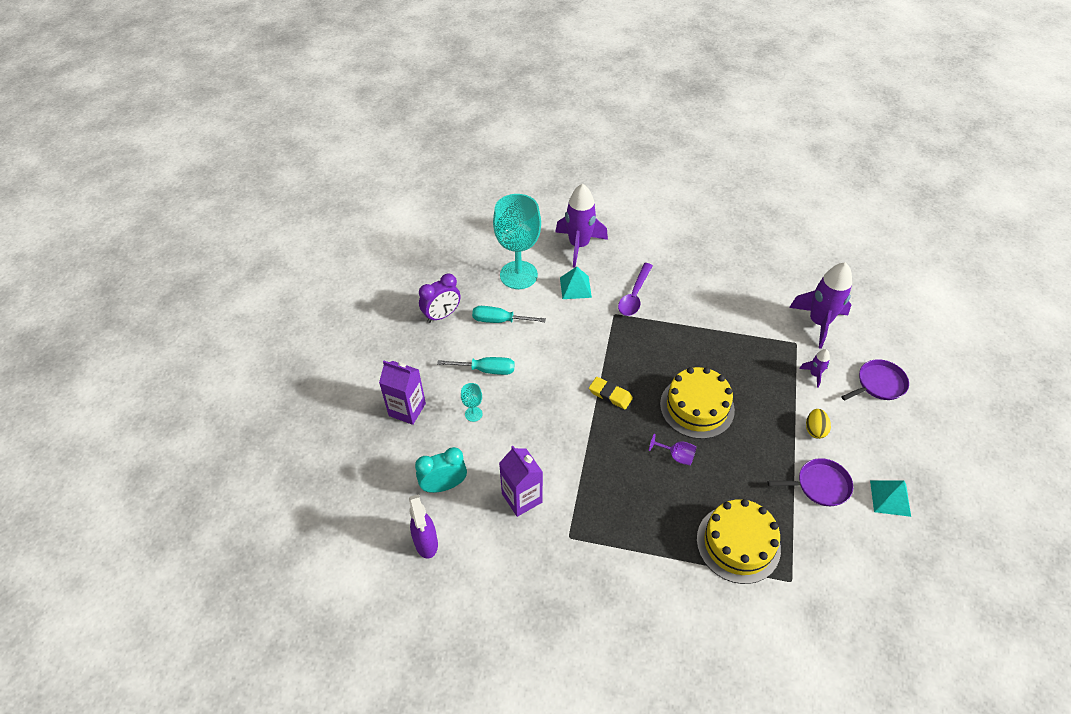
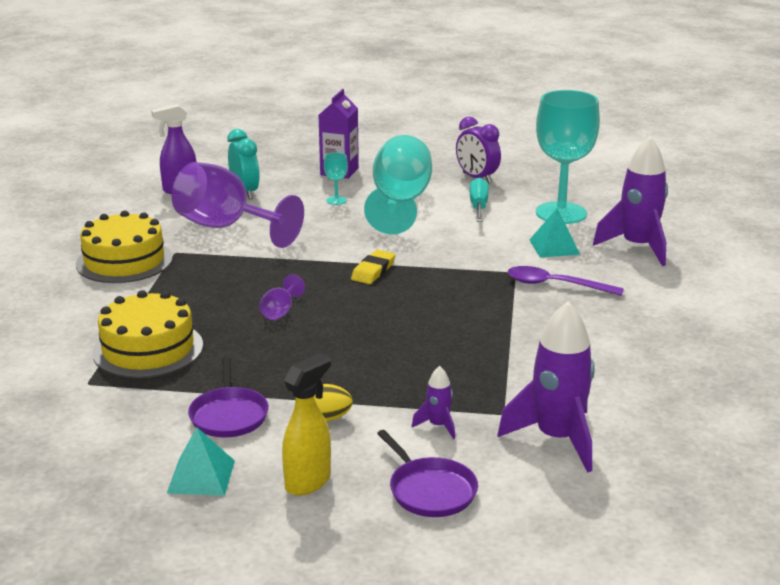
camera: 85 degrees right, 25 degrees down
turquoise screwdriver [437,357,515,375] -> turquoise goblet [364,135,432,234]
purple carton [499,446,543,517] -> purple goblet [172,162,304,248]
yellow cake [660,367,735,439] -> yellow cake moved to [76,210,173,283]
none -> yellow spray bottle [282,353,331,496]

